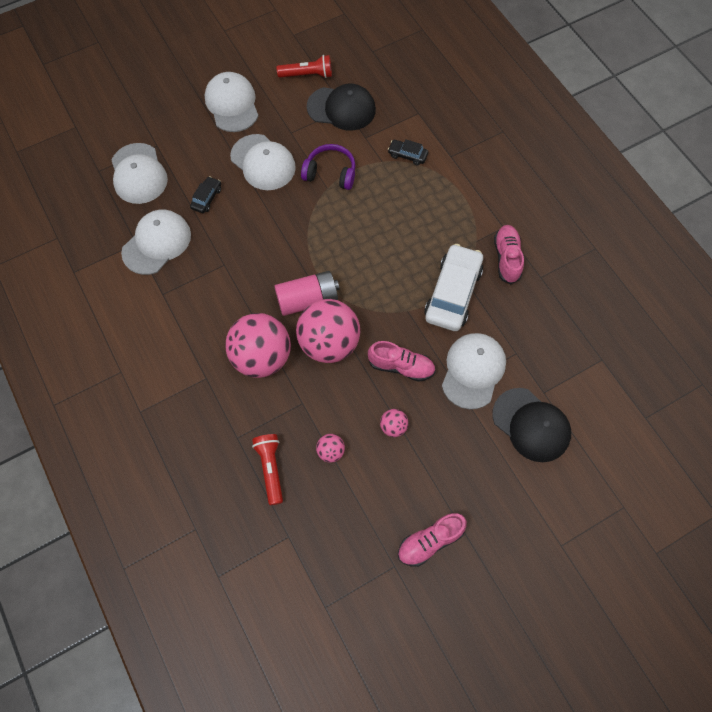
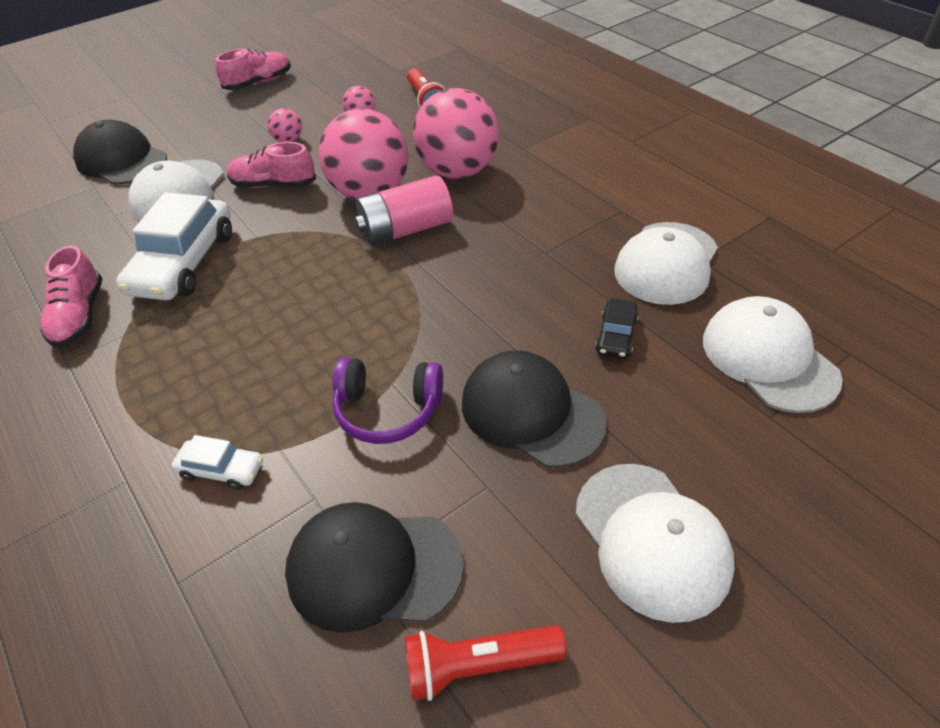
camera: 175 degrees right, 20 degrees down
white cap [230,134,296,190] -> black cap [462,350,607,468]
black car [388,139,428,165] -> white car [172,435,263,490]

